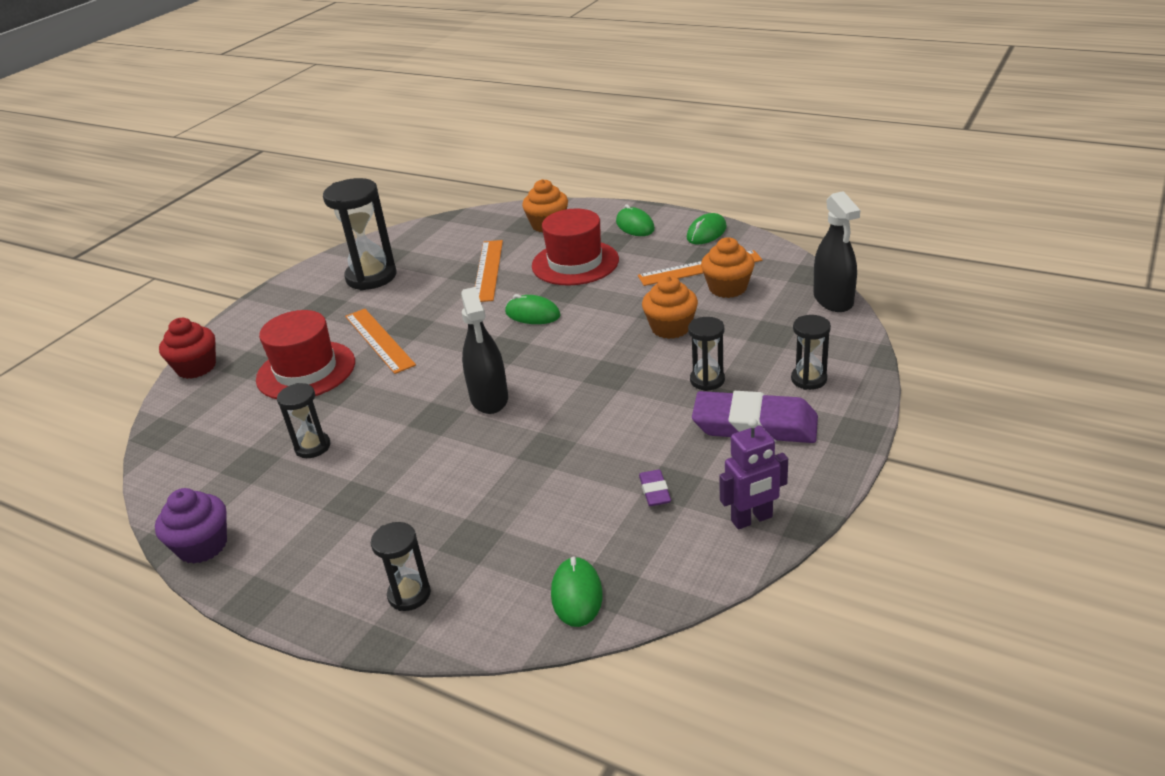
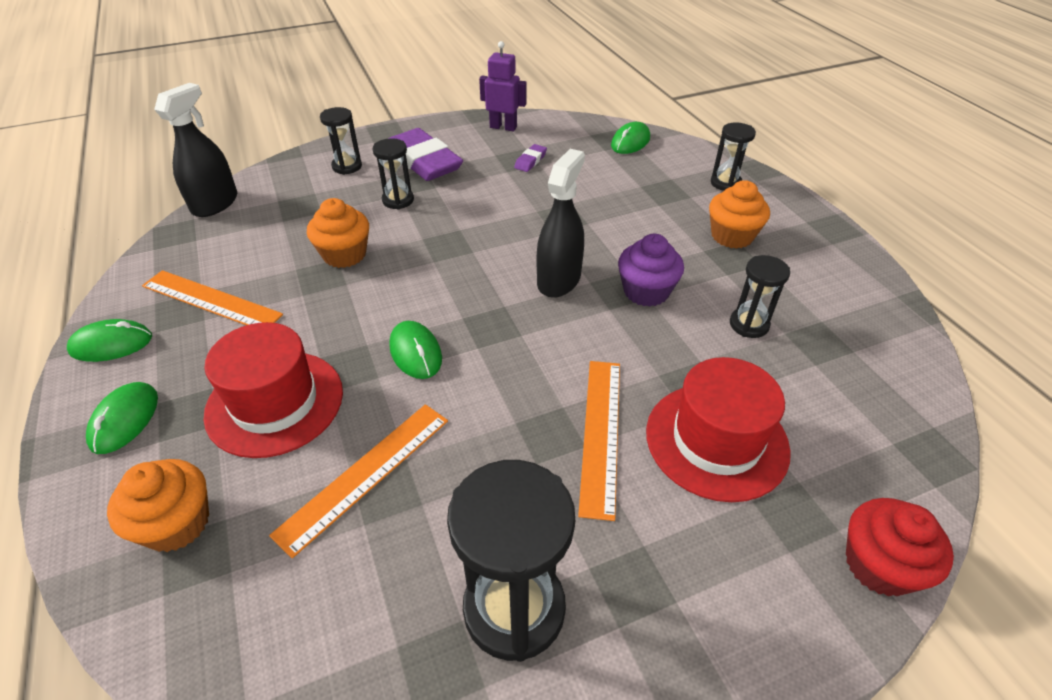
camera: 145 degrees left, 10 degrees up
purple cupcake [155,488,227,564] -> purple cupcake moved to [618,234,684,307]
orange cupcake [701,237,755,298] -> orange cupcake moved to [709,180,770,249]

